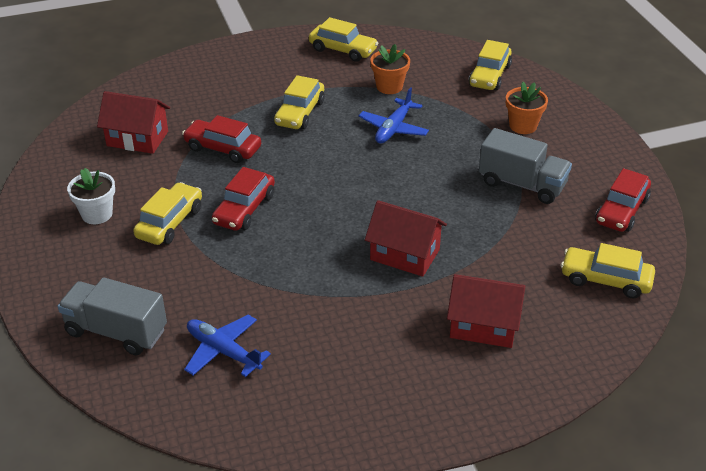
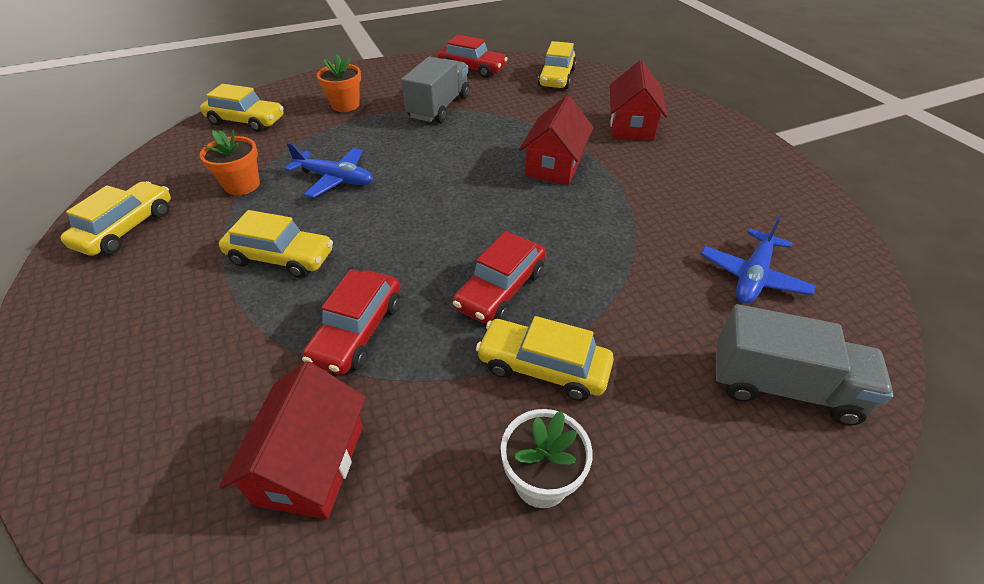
camera: 95 degrees left, 5 degrees up
grey truck [58,277,167,355] -> grey truck turned 90 degrees counterclockwise [716,304,893,426]
red car [212,167,275,231] -> red car turned 105 degrees clockwise [453,231,546,324]

